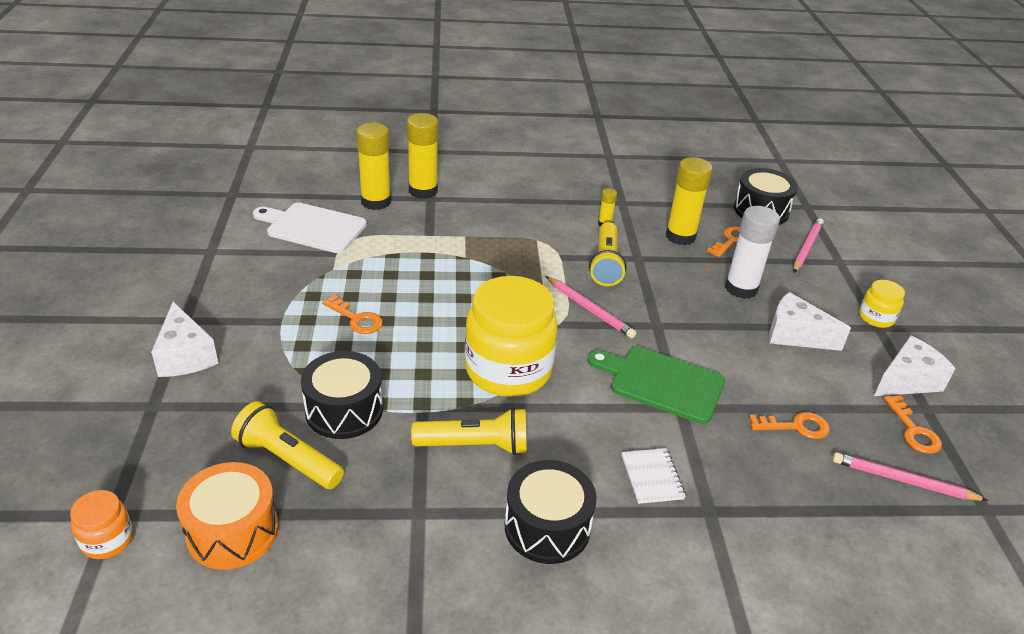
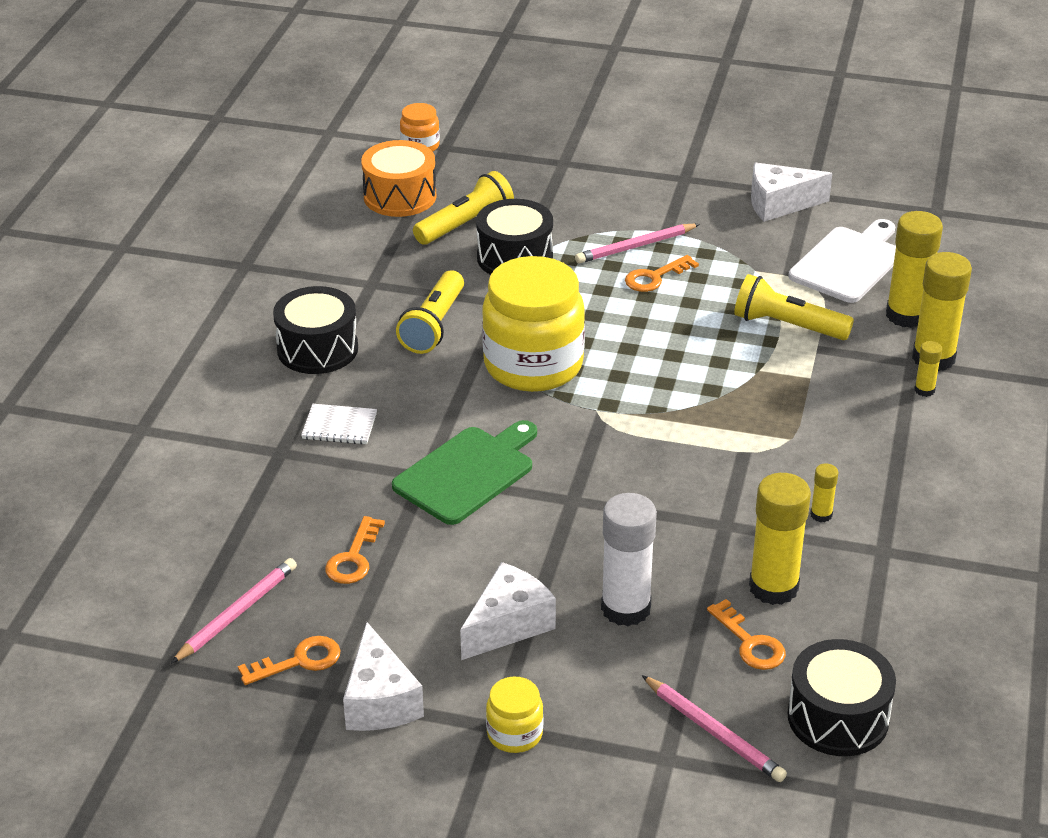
camera: 110 degrees right, 0 degrees up
white cheese [151,302,218,377] -> white cheese moved to [751,163,832,222]
pink pencil [545,276,637,338] -> pink pencil moved to [575,224,700,264]
yellow flashlight [589,222,627,286] -> yellow flashlight moved to [734,274,854,340]
orange key [884,395,942,454] -> orange key turned 150 degrees clockwise [238,636,341,685]
none -> yellow glue stick [915,341,942,397]

